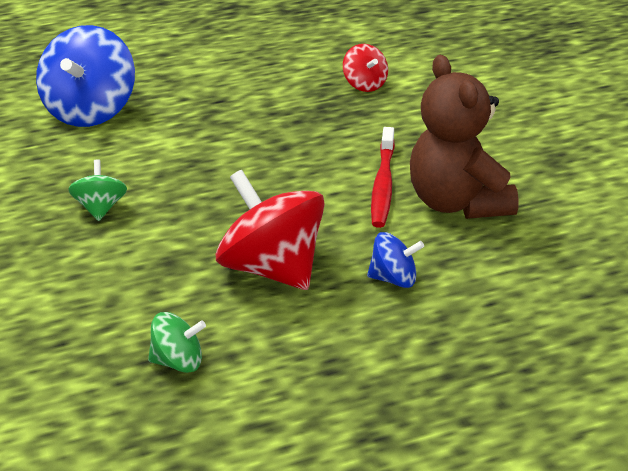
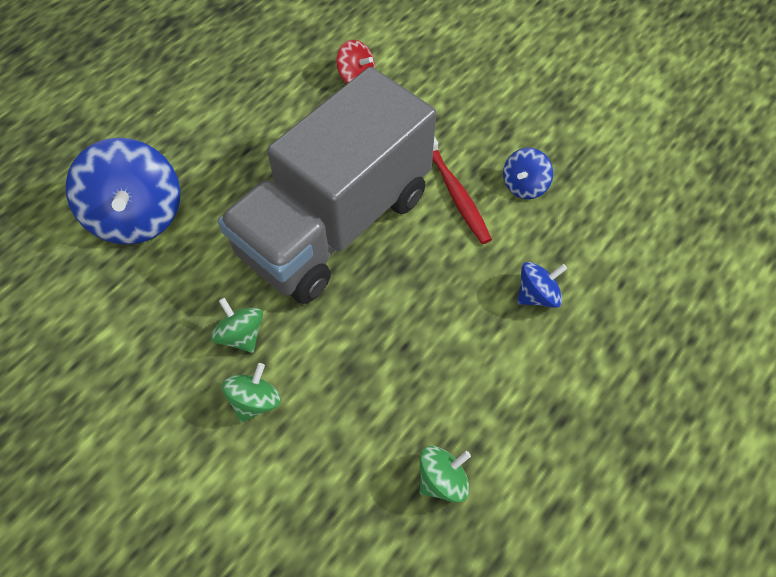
camera: 30 degrees left, 25 degrees up
red spinning top [215,170,325,290] -> none
brown teddy bear [410,55,519,219] -> blue spinning top [503,148,553,199]
none -> grey truck [218,67,436,304]
none -> green spinning top [222,363,281,423]

